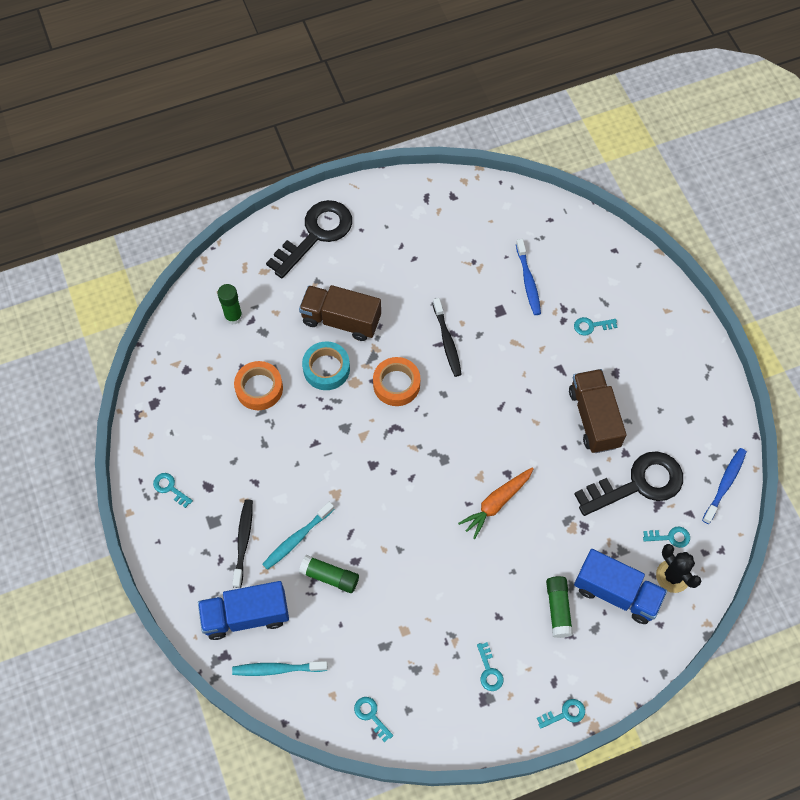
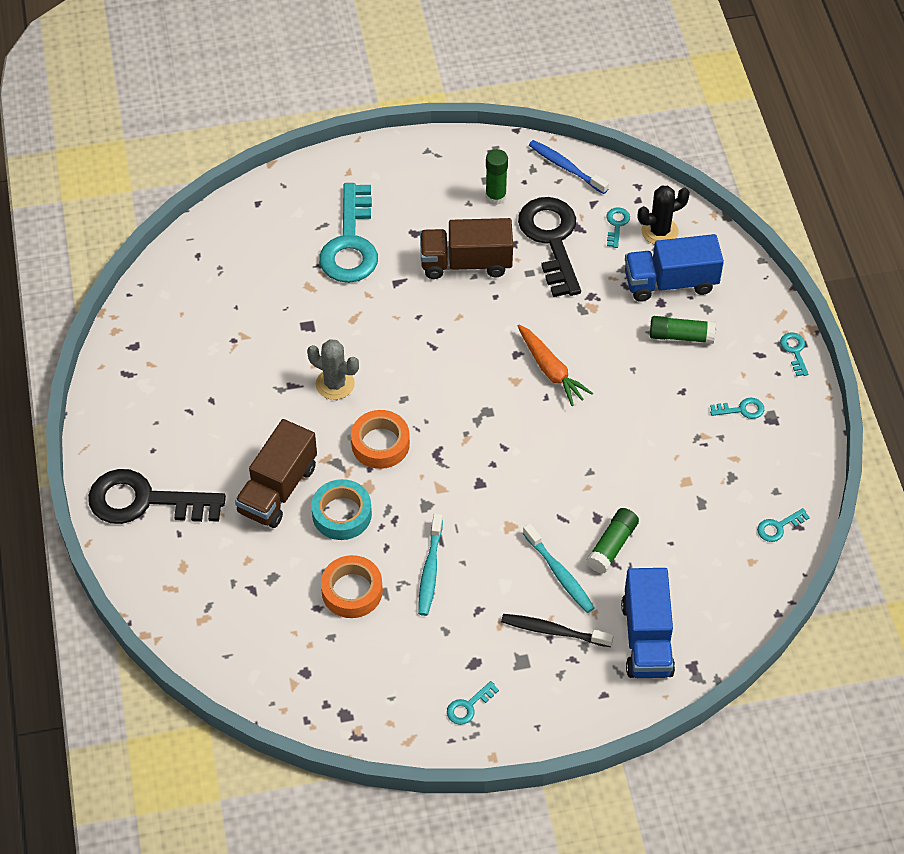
camera: 80 degrees left, 10 degrees down
green glue stick [217,284,243,325] -> green glue stick moved to [485,149,508,205]
turquoise toothbrush [232,661,328,676] -> turquoise toothbrush moved to [418,514,443,616]
black key [266,200,352,278] -> black key turned 45 degrees counterclockwise [88,469,226,524]
black toothbrush [433,298,462,377] -> grey cactus [307,339,359,400]
blue toothbrush [516,239,541,315] -> none
turquoise key [574,317,617,336] -> turquoise key [319,183,378,283], size x2.44
blue truck [574,549,667,624] -> blue truck turned 135 degrees counterclockwise [625,234,724,302]

